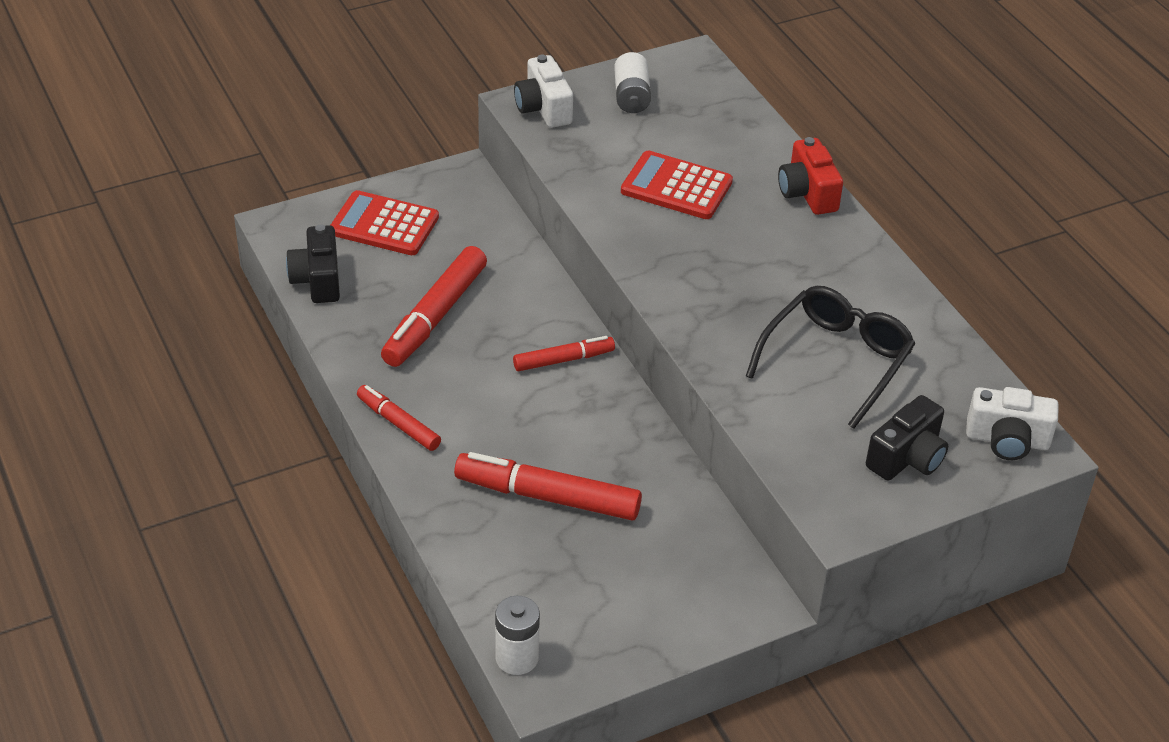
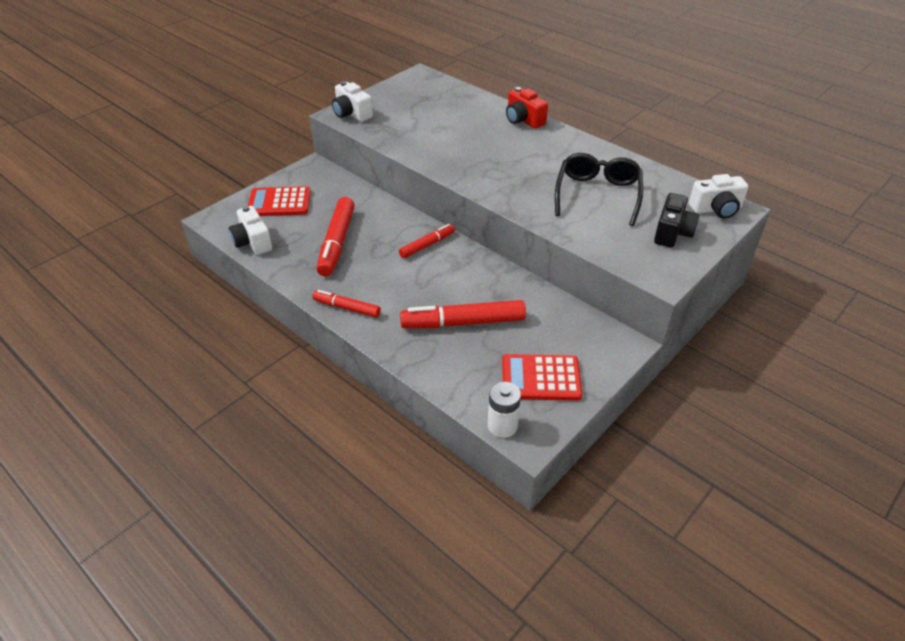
camera: 20 degrees left, 0 degrees up
black camera [286,224,340,303] -> white camera [229,206,272,255]
white battery [614,52,651,113] -> none
red calculator [621,150,733,219] -> red calculator moved to [502,354,582,401]

